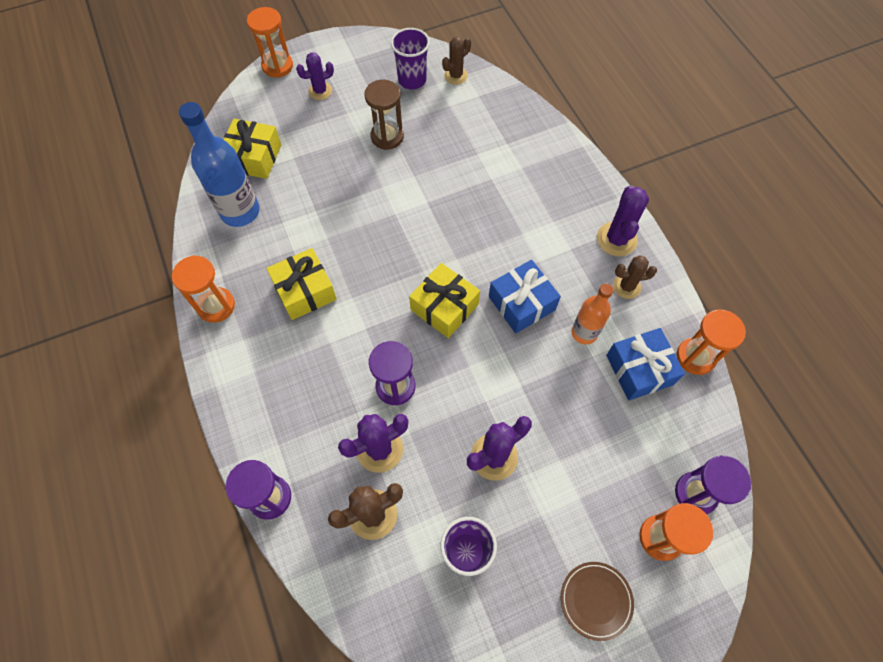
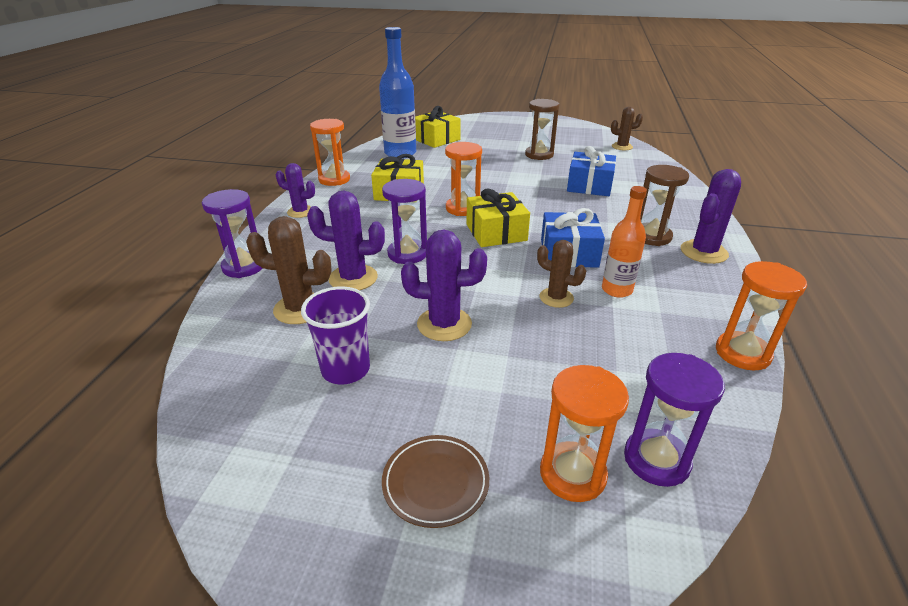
camera: 35 degrees right, 30 degrees down
orange hourglass [247,7,293,78] -> orange hourglass moved to [445,142,482,216]
purple cactus [296,53,334,100] -> purple cactus moved to [276,163,315,218]
purple cup [391,28,430,89] -> none
blue gift [606,328,685,401] -> blue gift moved to [567,146,616,196]
brown cactus [613,255,657,299] -> brown cactus moved to [537,240,586,308]
none -> brown hourglass [640,165,689,246]

